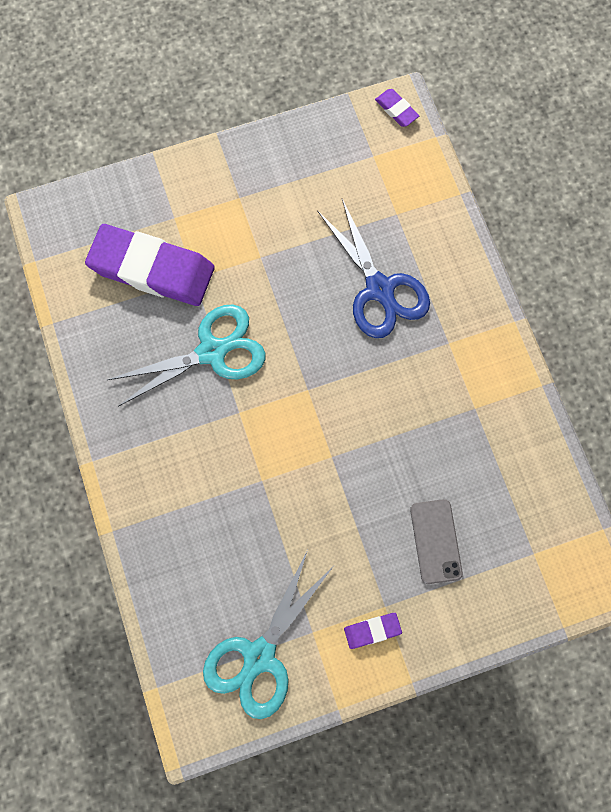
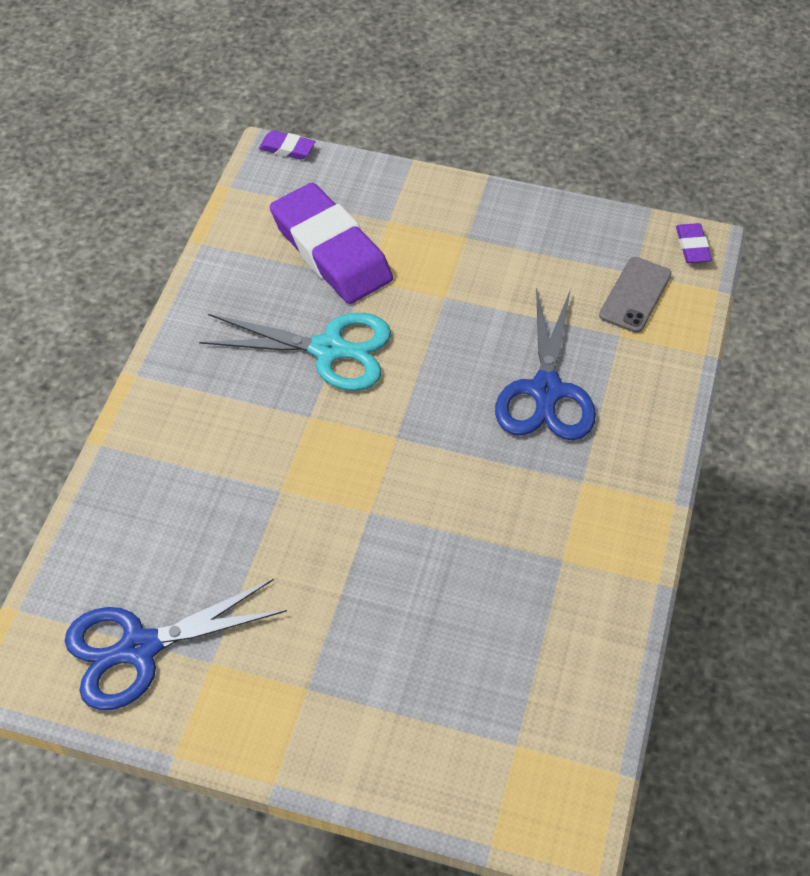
camera: 35 degrees right, 20 degrees down
turquoise scissors [203,550,333,719] -> blue scissors [65,579,287,710]
purple eraser [344,613,402,649] -> purple eraser moved to [259,130,315,160]
grey phone [410,499,463,584] -> grey phone moved to [599,257,672,333]

